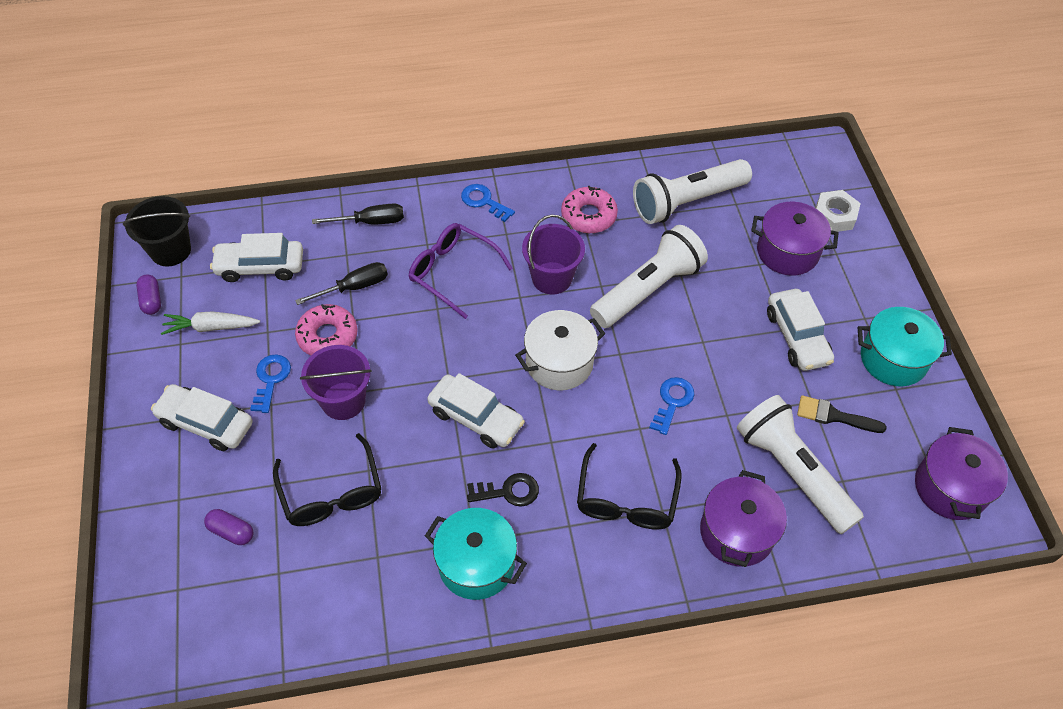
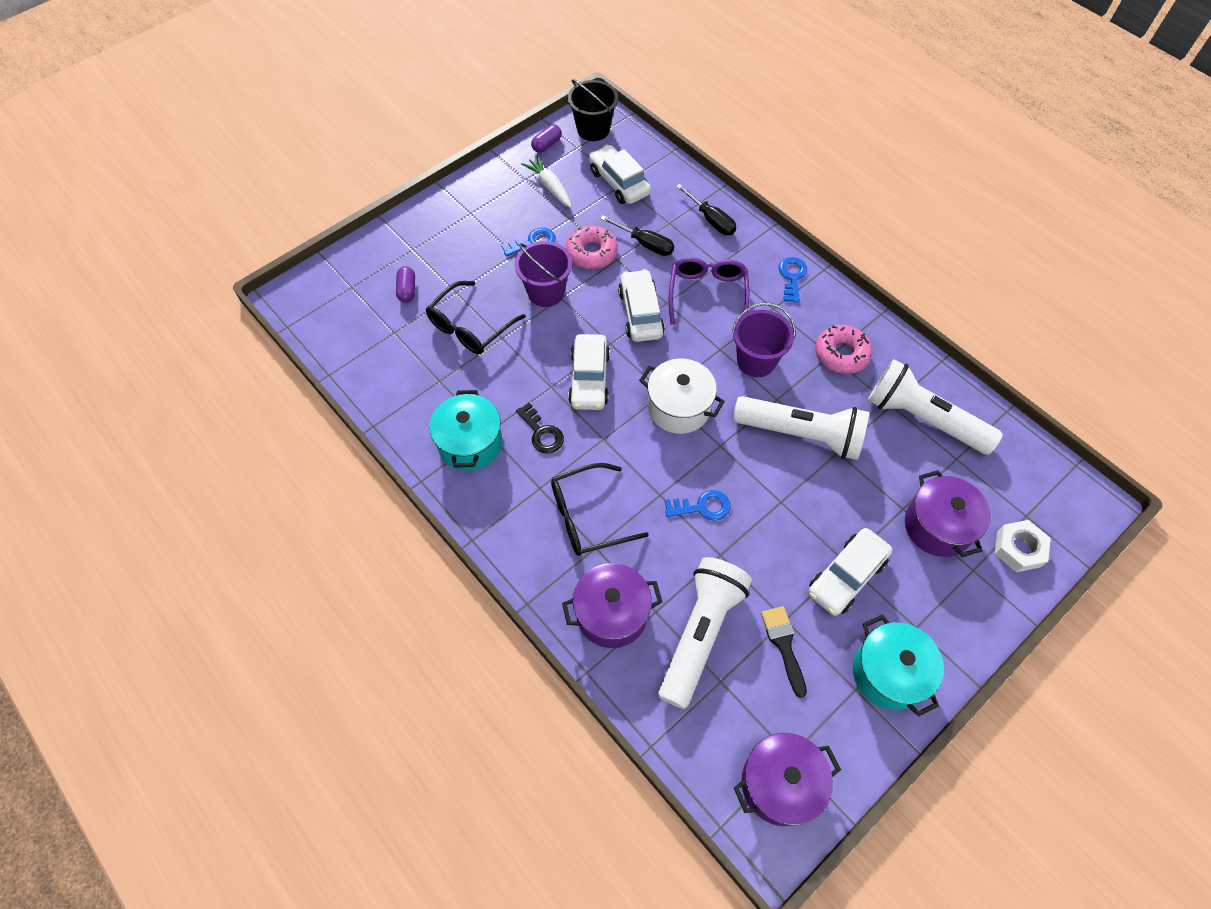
camera: 60 degrees right, 5 degrees up
white car [151,384,253,451] -> white car moved to [618,269,665,342]

